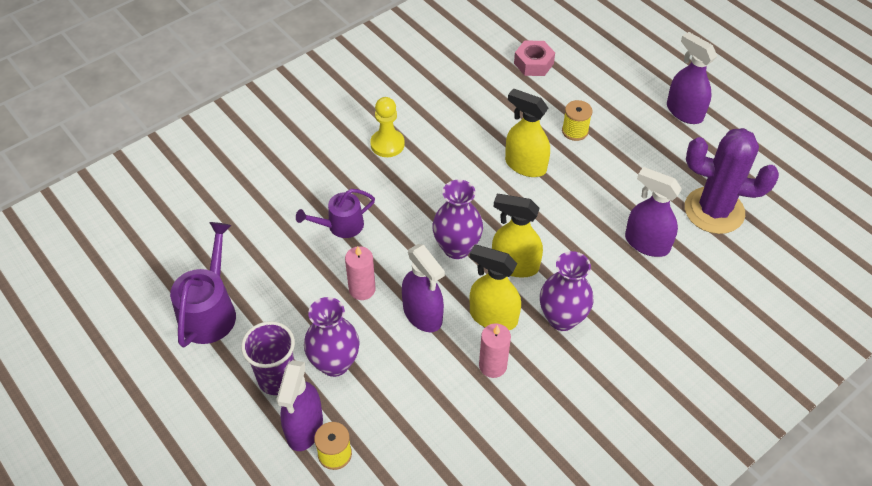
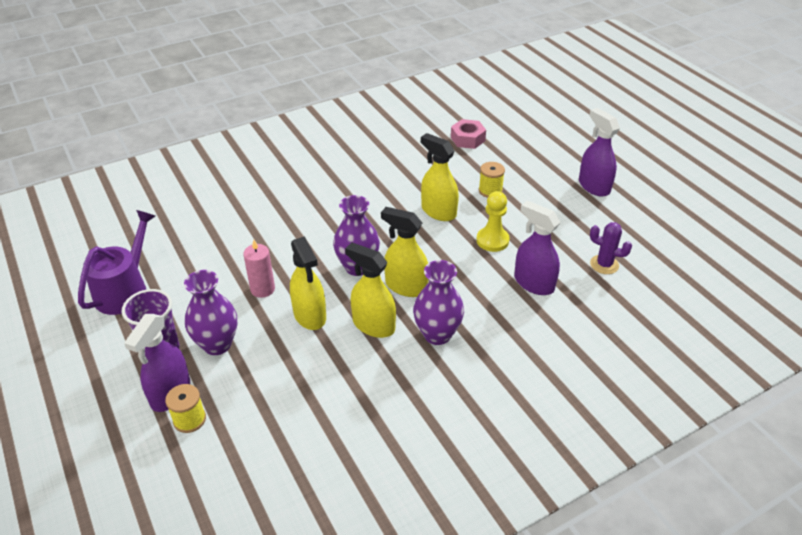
camera: 10 degrees right, 10 degrees down
purple watering can [296,189,375,238] -> none
yellow pawn [370,97,405,157] -> yellow pawn moved to [476,191,510,252]
purple spray bottle [402,244,445,332] -> yellow spray bottle [290,236,326,330]
pink candle [479,323,511,378] -> none
purple cactus [685,128,779,234] -> purple cactus [590,222,632,274], size x0.51

